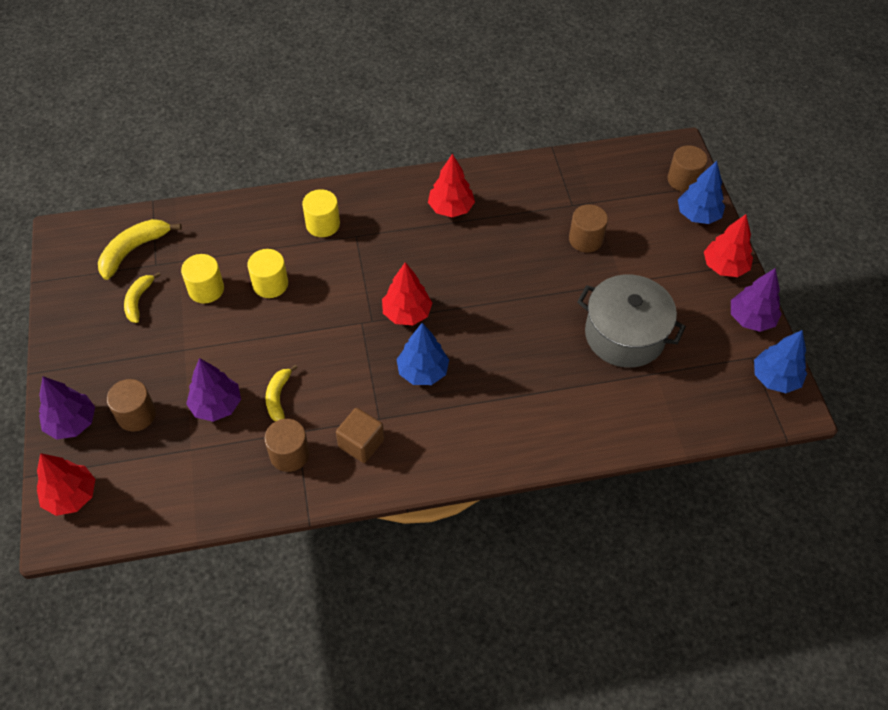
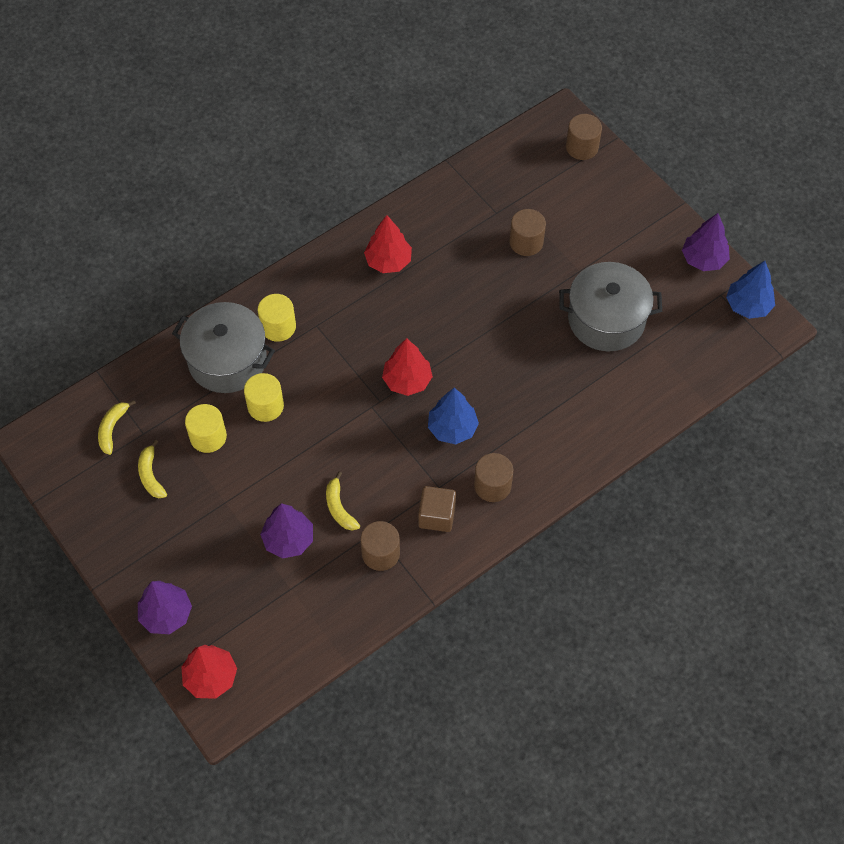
camera: 25 degrees left, 5 degrees up
yellow banana [98,219,182,280] -> yellow banana [98,400,136,455], size x0.65
brown cylinder [107,379,156,432] -> brown cylinder moved to [474,453,513,502]
blue tree [678,161,725,224] -> none
red tree [704,214,753,277] -> none
none -> grey pot [172,302,275,393]

